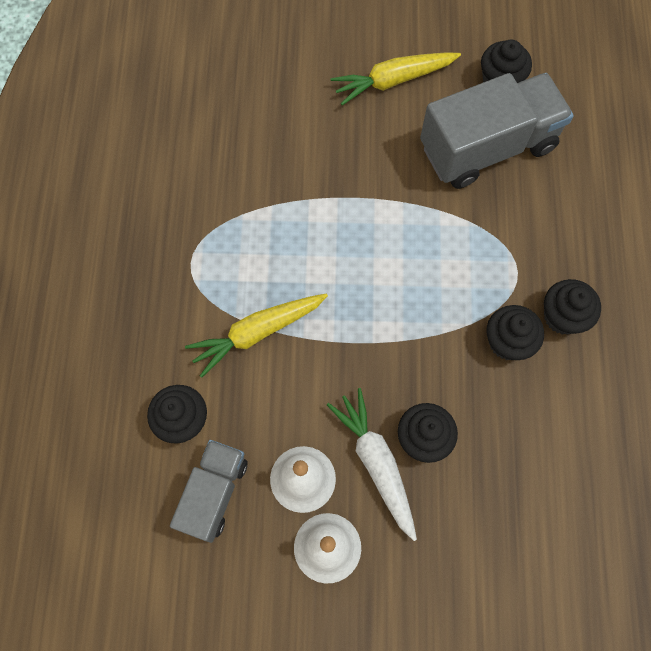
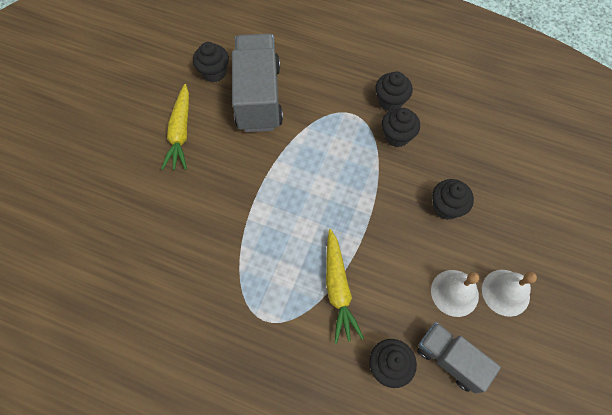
camera: 70 degrees left, 5 degrees down
white carrot [327,388,417,541] -> none

